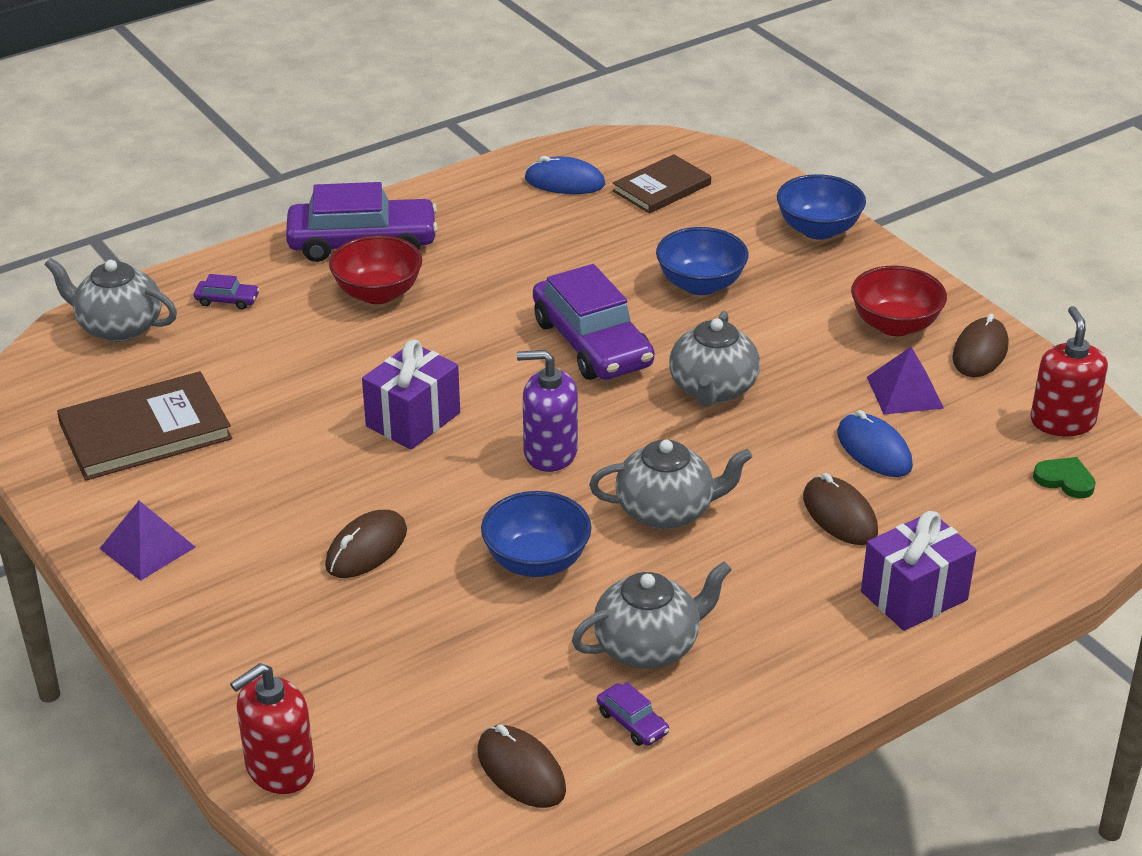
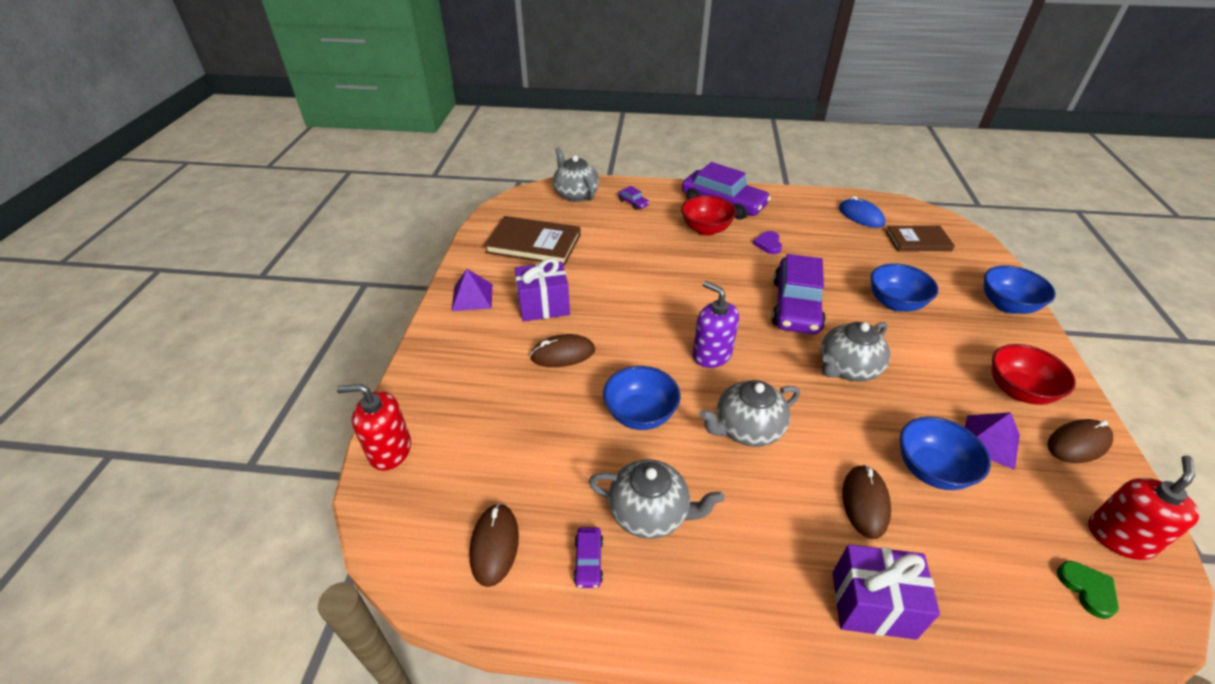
camera: 40 degrees right, 5 degrees up
purple gift [362,340,460,450] -> purple gift moved to [515,258,570,322]
grey teapot [589,440,753,529] -> grey teapot turned 120 degrees clockwise [700,380,800,447]
blue mouse [837,410,913,477] -> blue bowl [900,417,991,490]
none -> purple heart [753,231,782,254]

